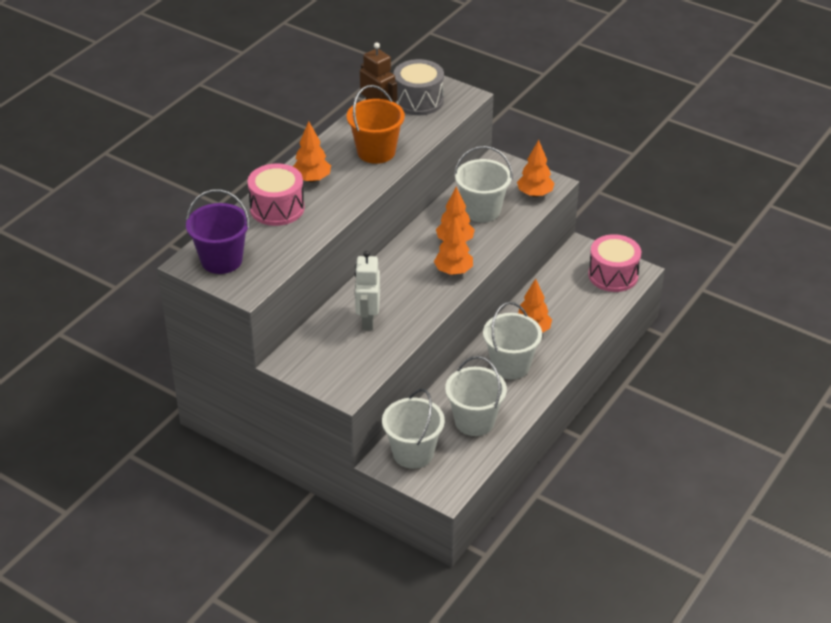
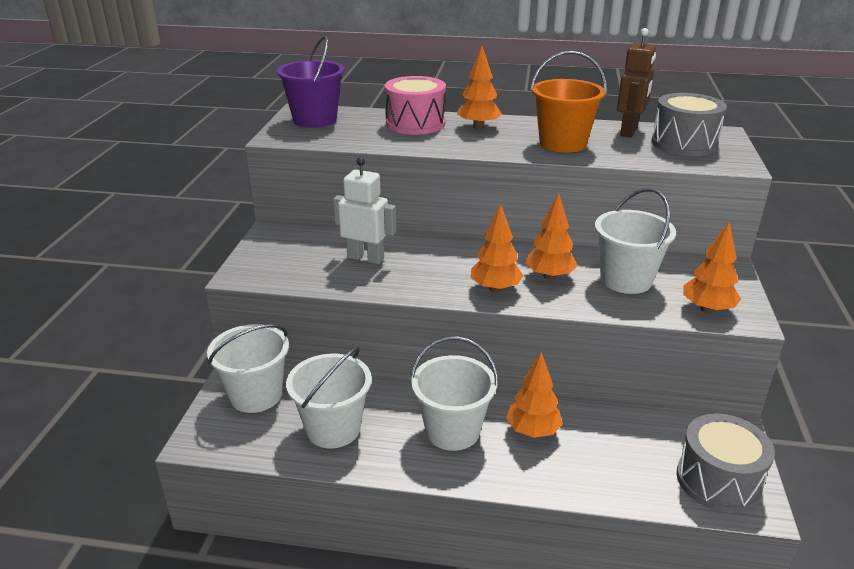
camera: 65 degrees right, 10 degrees down
white robot [355,251,380,330] -> white robot turned 45 degrees clockwise [333,157,396,264]
pink drum [588,234,641,292] -> grey drum [677,414,775,513]

